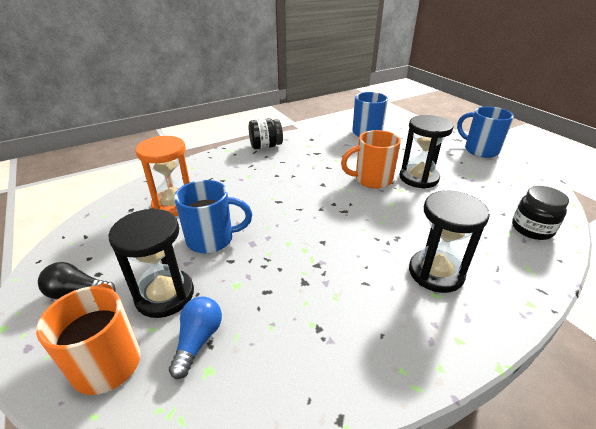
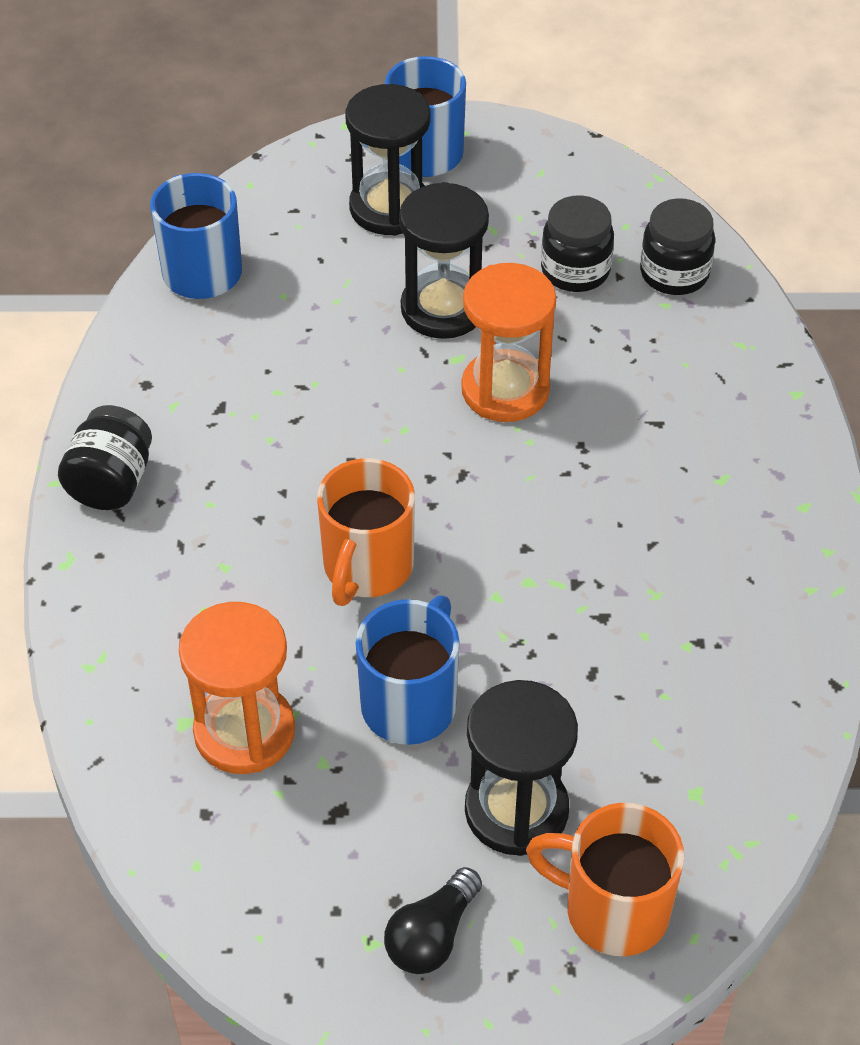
camera: 60 degrees left, 15 degrees up
blue light bulb [169,296,222,379] -> none
orange mug [341,130,401,189] -> orange mug moved to [317,458,415,606]
black hourglass [409,190,490,293] -> black hourglass moved to [346,84,431,236]
none -> orange hourglass [461,263,556,422]
none -> black jar [541,196,614,292]

